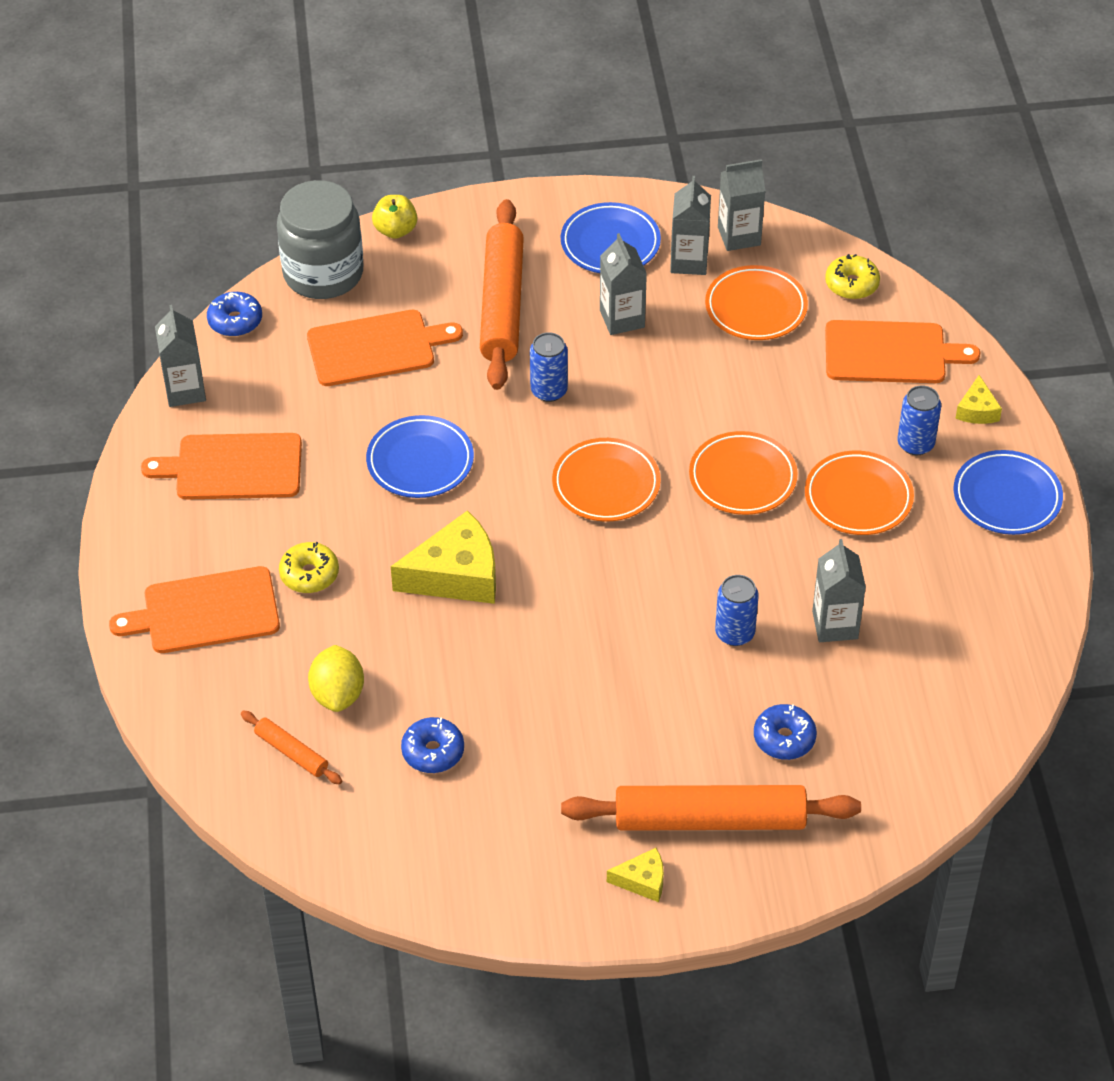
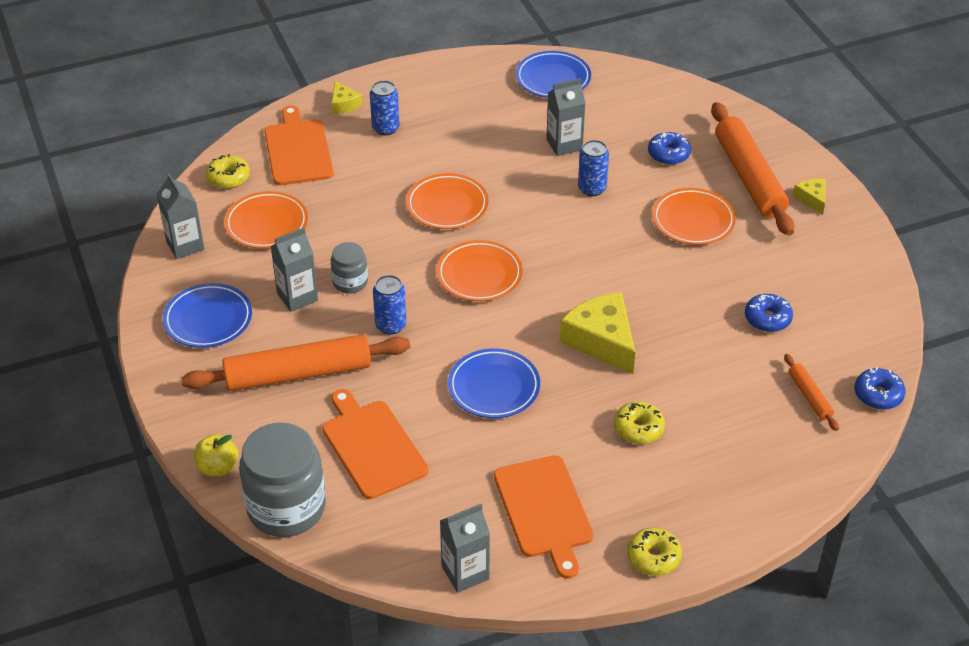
camera: 105 degrees left, 5 degrees down
orange cutting board [109,566,280,653] -> none
blue donut [207,292,262,337] -> blue donut moved to [855,368,906,410]
orange rolling pin [241,711,342,785] -> orange rolling pin turned 45 degrees counterclockwise [784,354,839,431]
yellow lemon [308,645,364,712] -> none
grey carton [670,176,711,275] -> none
orange plate [805,451,914,535] -> orange plate moved to [652,188,736,245]
blue plate [954,450,1063,535] -> blue plate moved to [516,51,591,98]
yellow cheese [955,375,1002,424] -> yellow cheese turned 75 degrees clockwise [332,81,362,114]
none -> grey jar [331,242,368,293]
none -> yellow donut [627,527,682,576]

